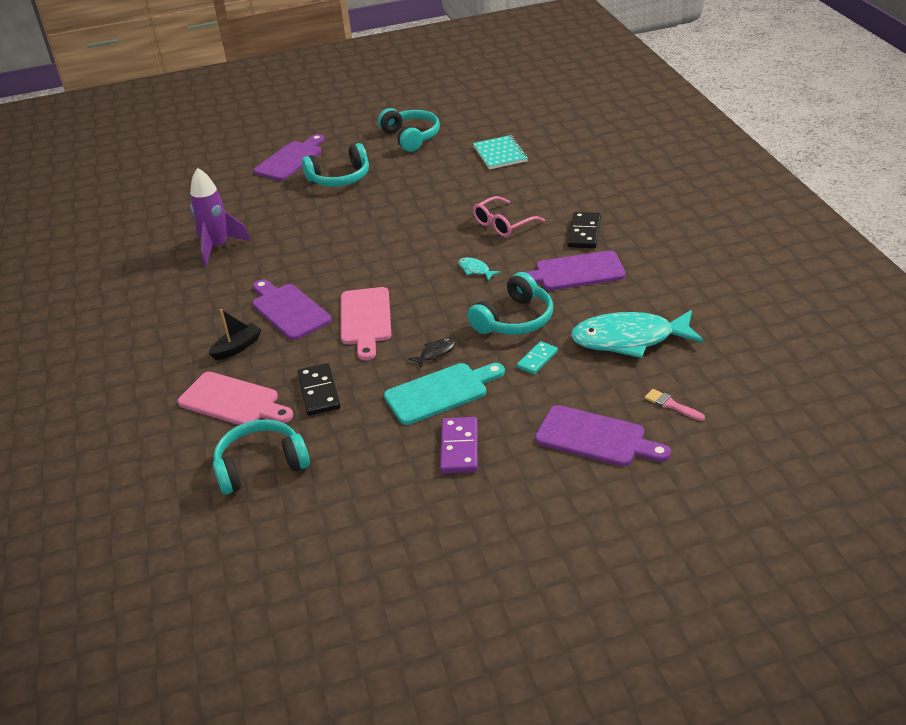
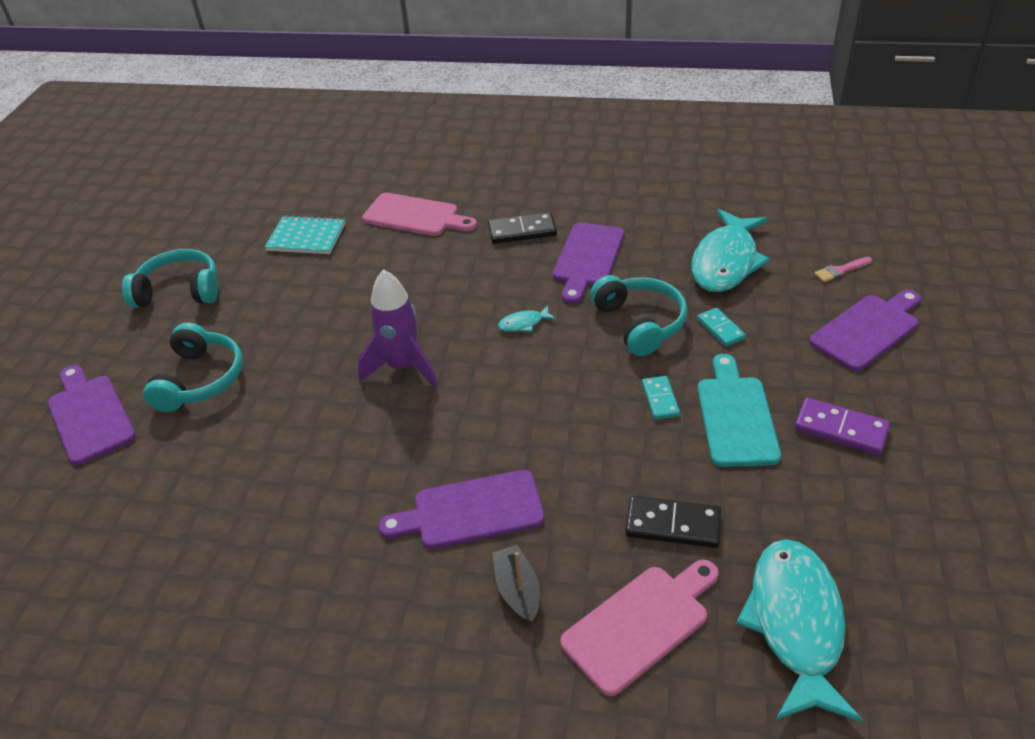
camera: 65 degrees left, 5 degrees up
purple rocket [190,168,251,266] -> purple rocket moved to [358,269,438,387]
turquoise headphones [213,419,310,495] -> turquoise fish [736,539,863,722]
pink cutting board [341,287,391,360] -> pink cutting board moved to [362,193,477,236]
black fish [408,338,456,368] -> turquoise domino [642,376,680,420]
pink glasses [473,196,545,237] -> none
black domino [567,212,601,248] -> black domino turned 45 degrees counterclockwise [488,212,557,244]

